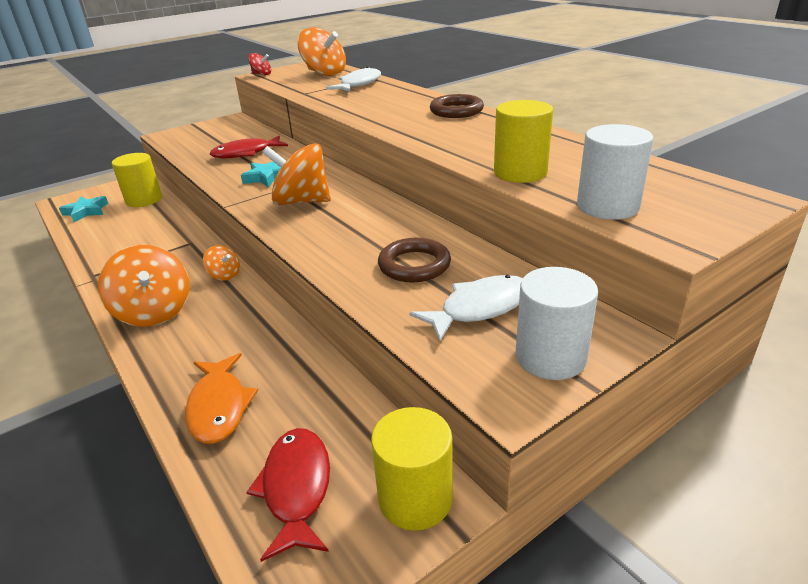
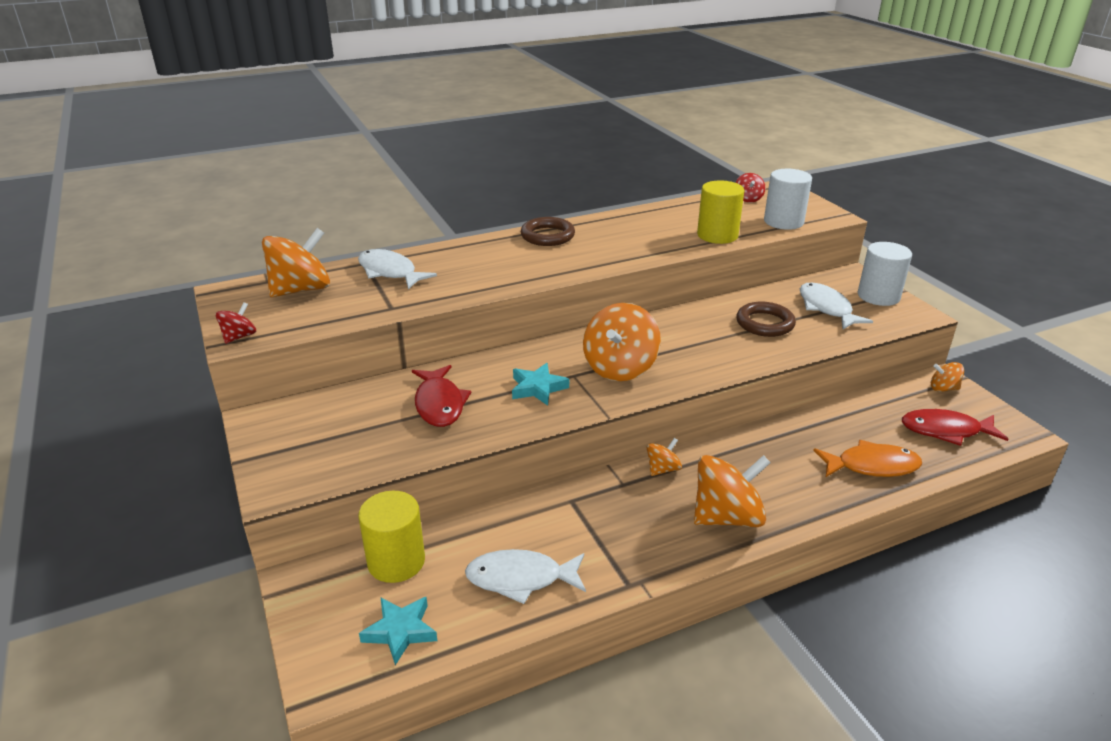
camera: 80 degrees left, 0 degrees up
yellow cylinder [371,407,453,531] -> orange spinning top [931,362,964,392]
none -> white fish [465,549,586,604]
none -> red spinning top [736,173,766,203]

